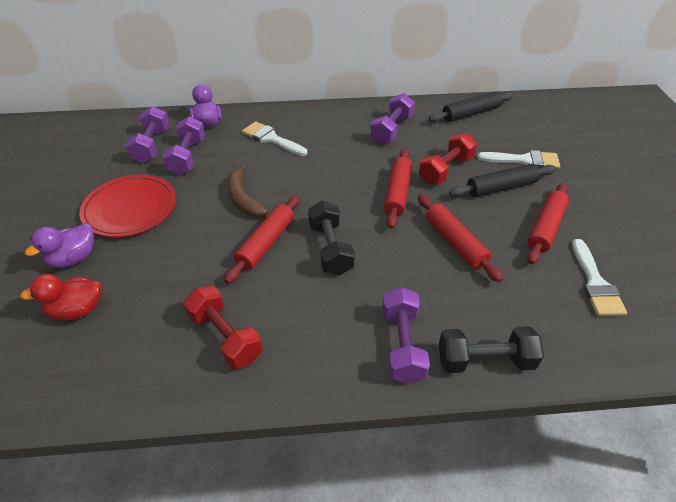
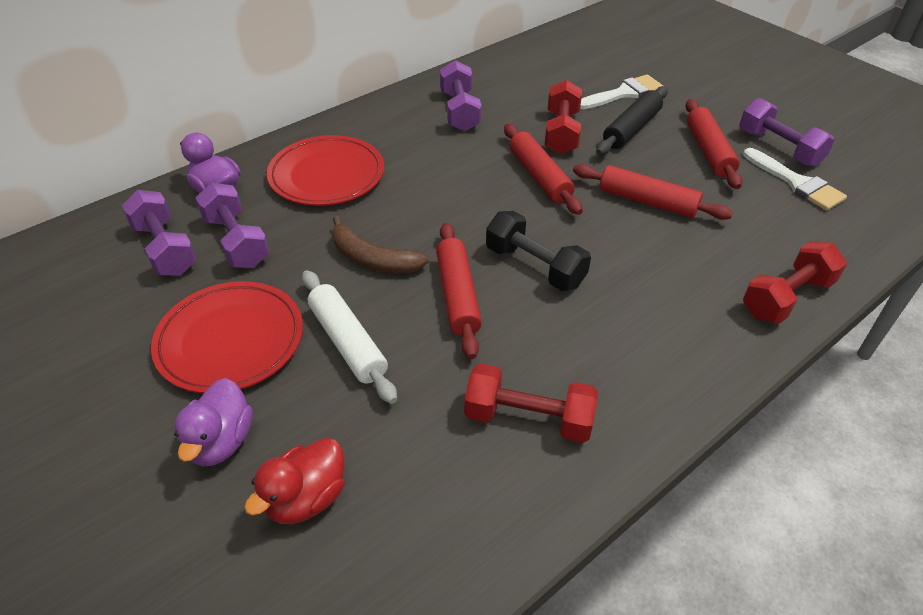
camera: 35 degrees left, 0 degrees up
white brush [242,121,307,156] -> red plate [267,135,384,206]
purple dumbbell [382,287,430,384] -> purple dumbbell moved to [739,98,835,167]
black rolling pin [429,92,514,122] -> none
black dumbbell [439,326,544,373] -> red dumbbell [743,241,847,324]
none -> white rolling pin [302,270,397,404]

